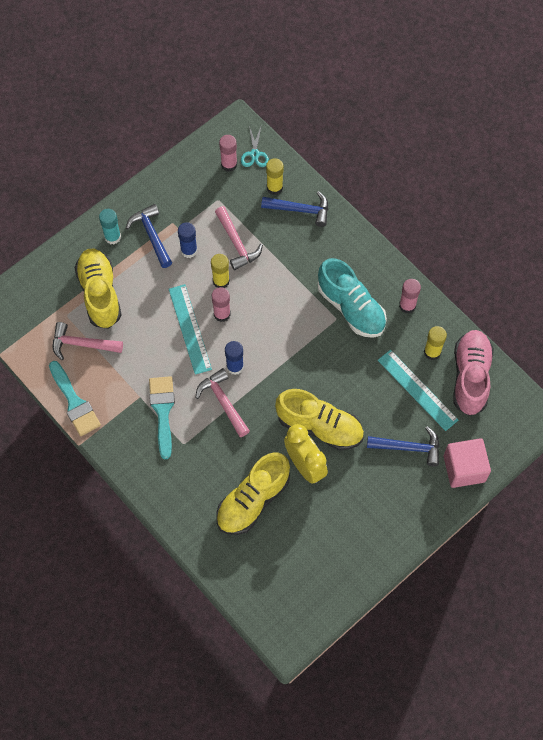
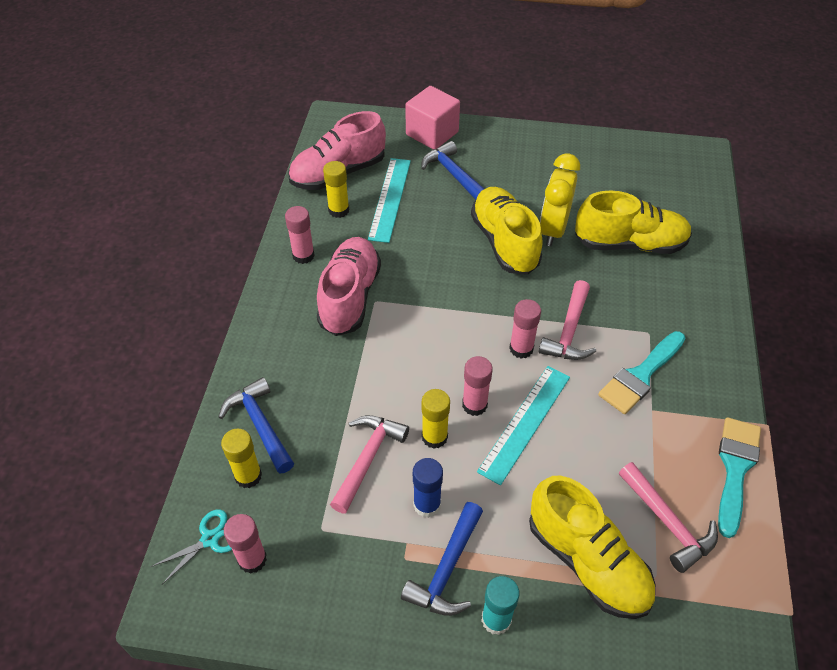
camera: 130 degrees left, 15 degrees down
yellow shoe [75,249,121,329] -> yellow shoe turned 75 degrees counterclockwise [529,476,655,619]
blue glue stick [225,341,244,375] -> pink glue stick [509,299,541,359]
turquoise shoe [318,258,387,338] -> pink shoe [317,237,381,336]

